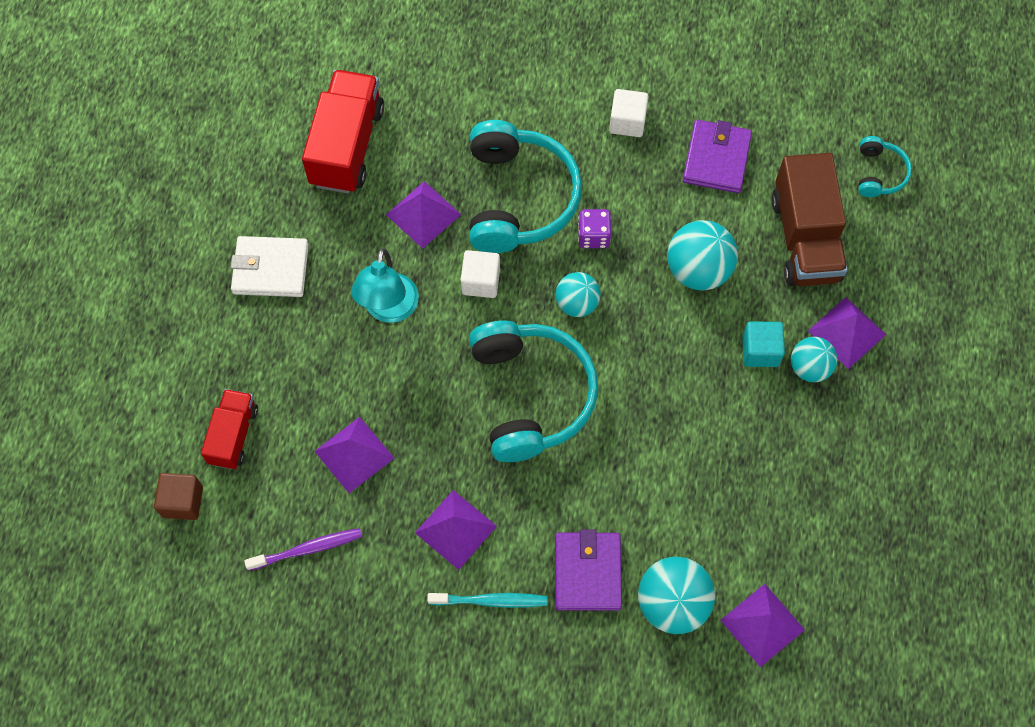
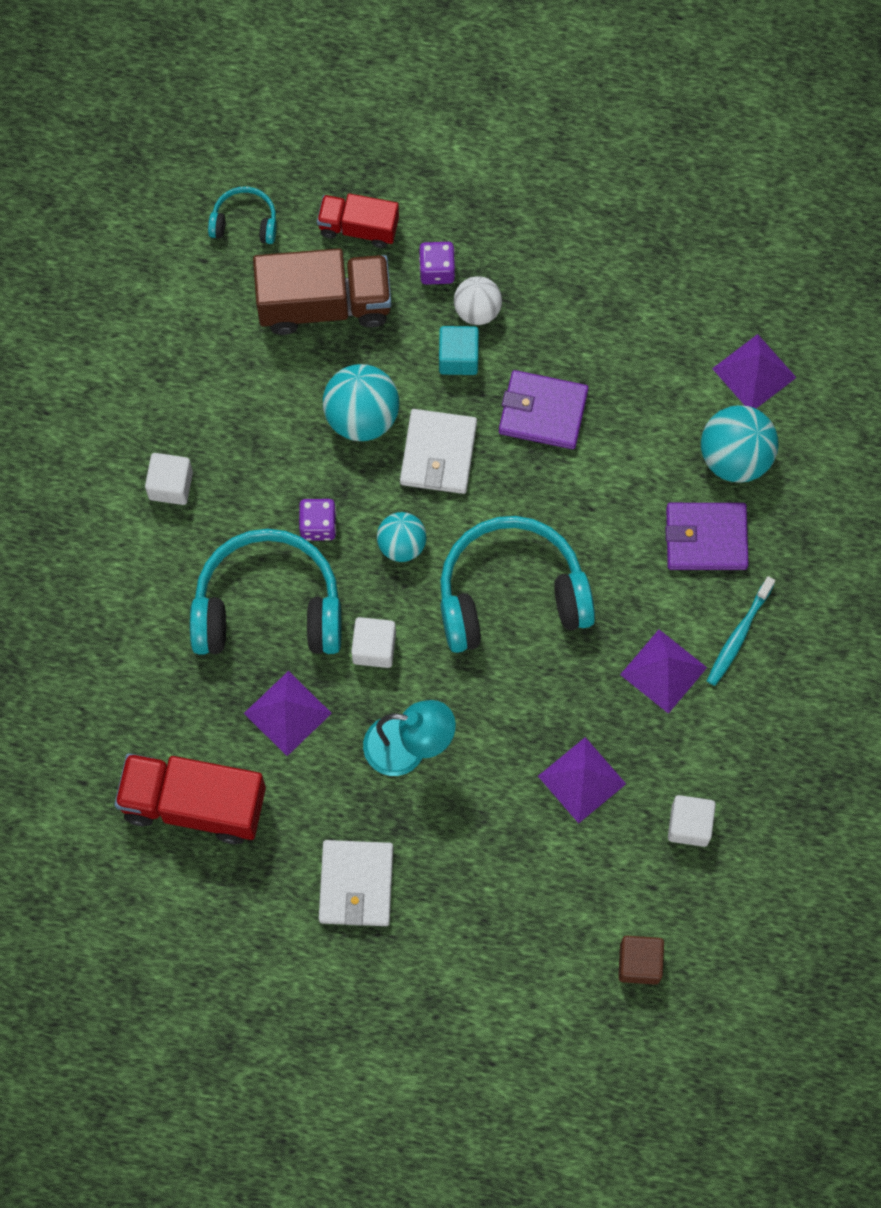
camera: 90 degrees left, 5 degrees up
red truck [201,389,258,469] -> red truck moved to [317,193,399,248]
purple toothbrush [244,528,362,571] -> white cube [668,795,716,847]
turquoise toothbrush [427,593,548,608] -> turquoise toothbrush turned 150 degrees counterclockwise [707,576,775,686]
purple wallet [683,120,752,193] -> purple wallet moved to [499,370,589,449]
turquoise ball [791,337,838,382] -> white ball [454,276,502,325]
purple pyramid [808,297,886,369] -> purple dice [419,242,455,285]
none -> white wallet [400,409,477,494]

